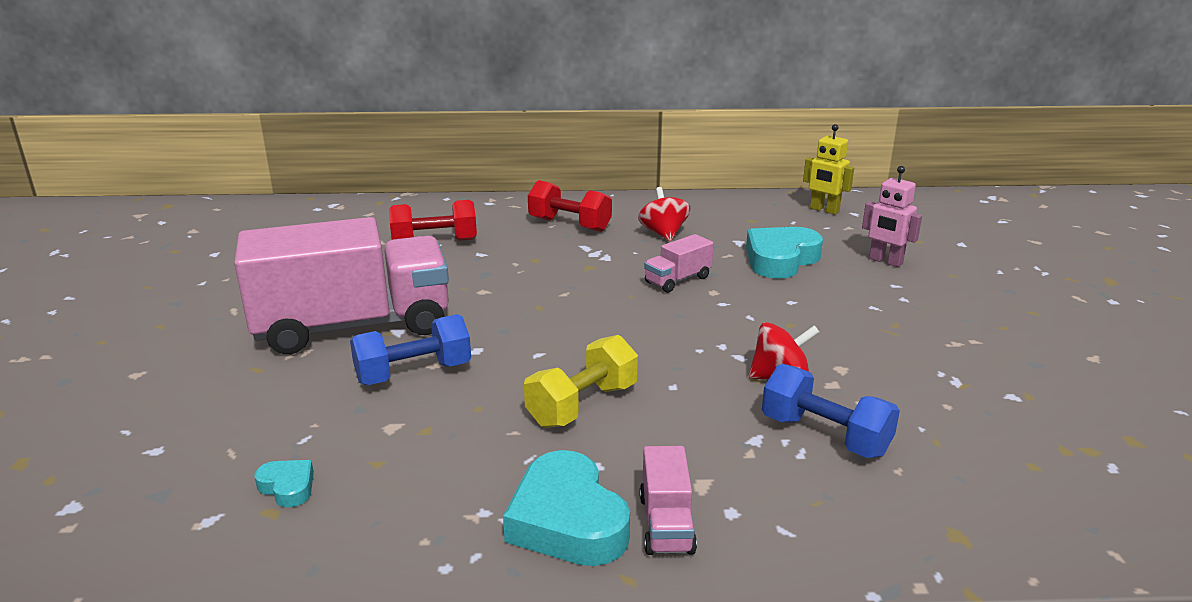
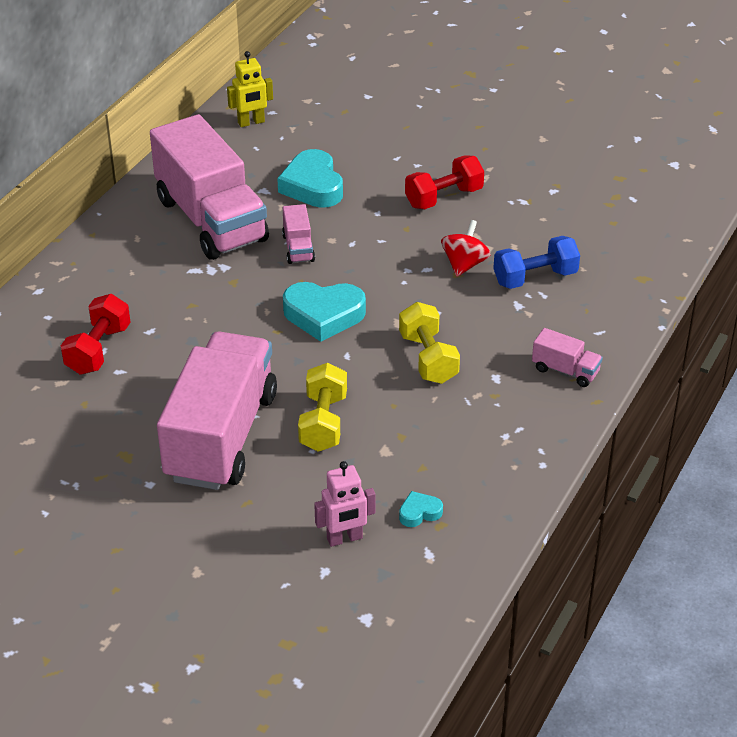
camera: 60 degrees left, 15 degrees up
blue dumbbell [350,314,471,385] -> yellow dumbbell [298,363,347,452]
turquoise heart [503,450,630,566] -> turquoise heart moved to [283,282,366,342]
red dumbbell [528,180,612,232] -> red dumbbell moved to [405,155,484,209]
red spinning top [638,187,691,242] -> pink truck [150,114,269,260]
pink robot [862,166,922,267] -> pink robot moved to [314,461,375,547]

